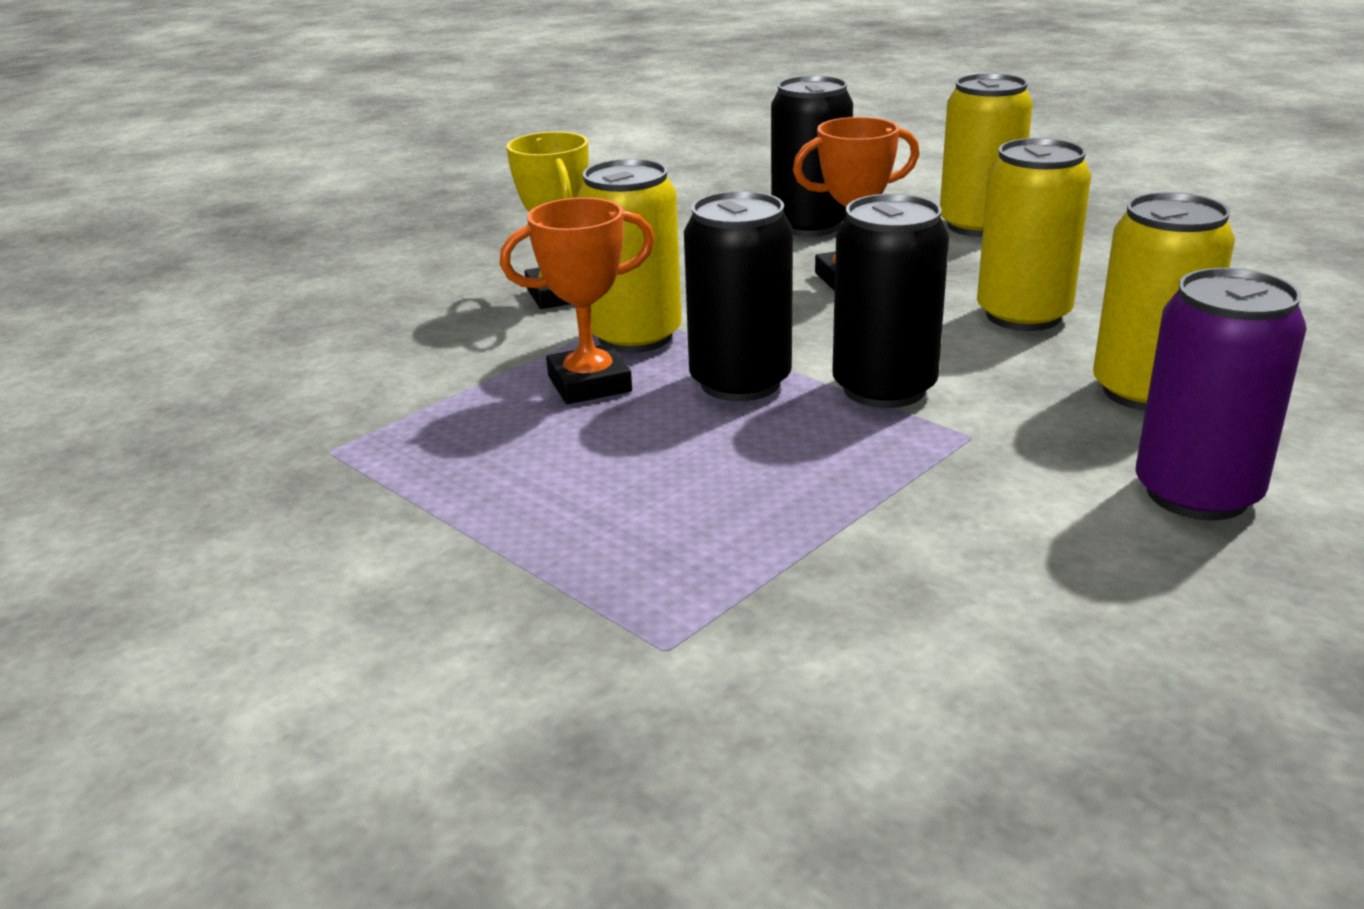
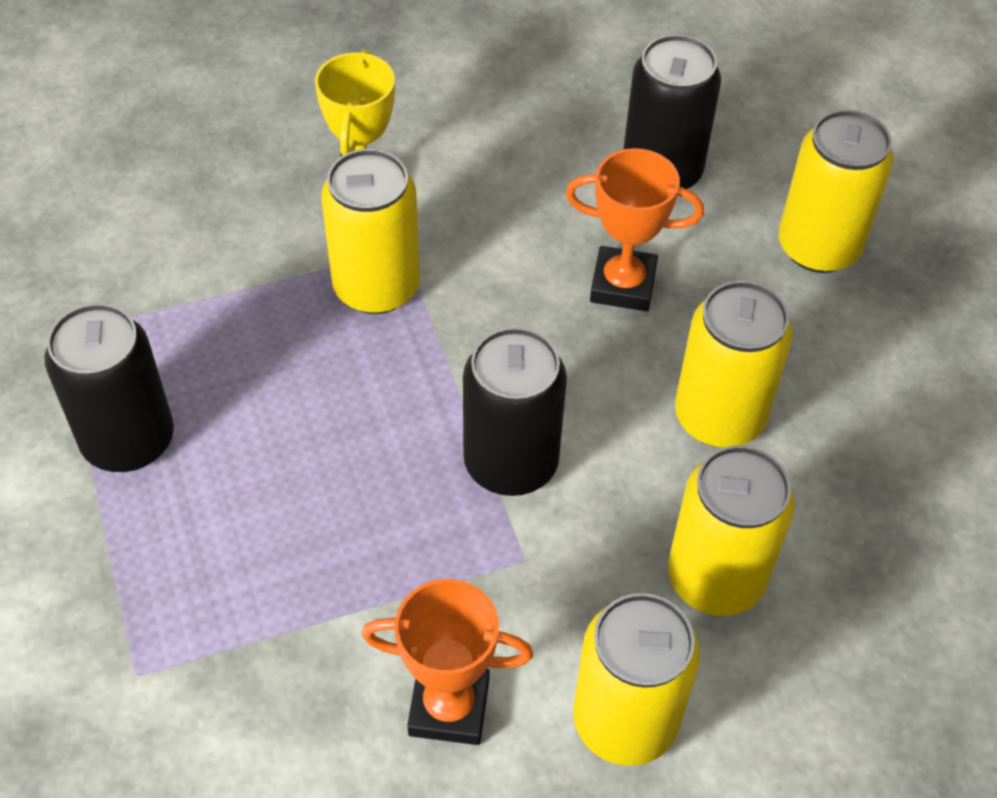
camera: 25 degrees right, 25 degrees up
orange trophy [500,197,655,404] -> orange trophy moved to [362,579,533,745]
black can [684,191,793,401] -> black can moved to [45,303,174,472]
purple can [1135,268,1307,520] -> yellow can [573,593,701,766]

